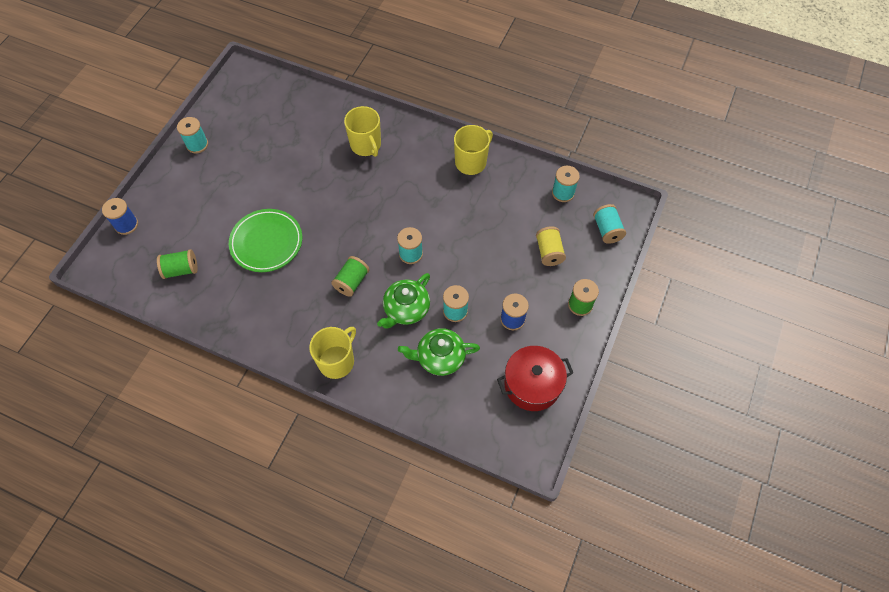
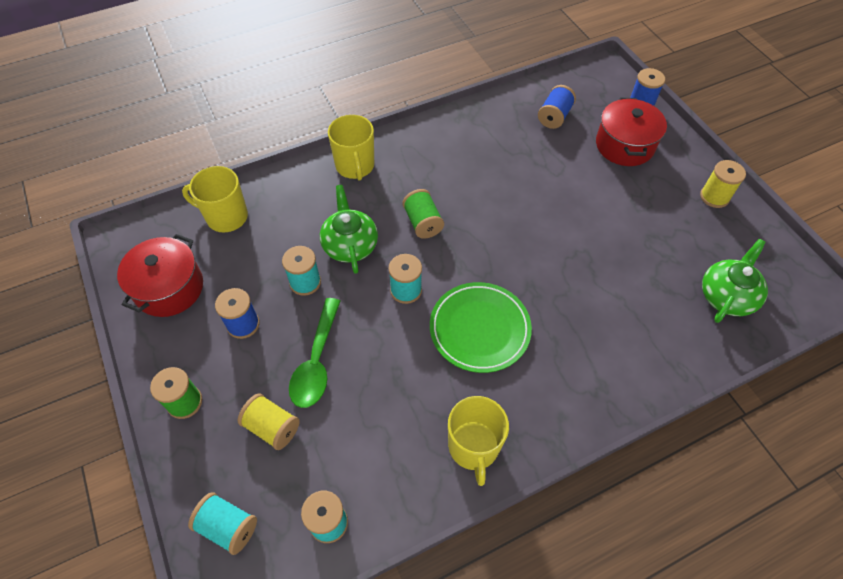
camera: 130 degrees right, 5 degrees down
green spool [157,249,198,279] -> blue spool [538,85,576,129]
turquoise spool [177,117,208,153] -> yellow spool [700,160,746,208]
green plate [229,209,302,272] -> green plate moved to [430,282,532,373]
yellow mug [344,106,381,157] -> yellow mug moved to [182,166,248,232]
green teapot [398,328,480,376] -> green teapot moved to [702,239,768,323]
none -> green spoon [289,298,340,408]
none -> red pot [596,98,667,166]

